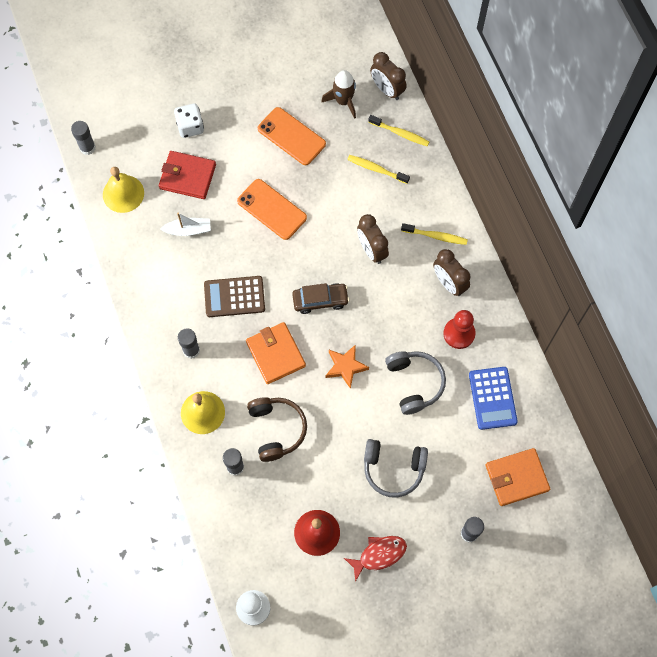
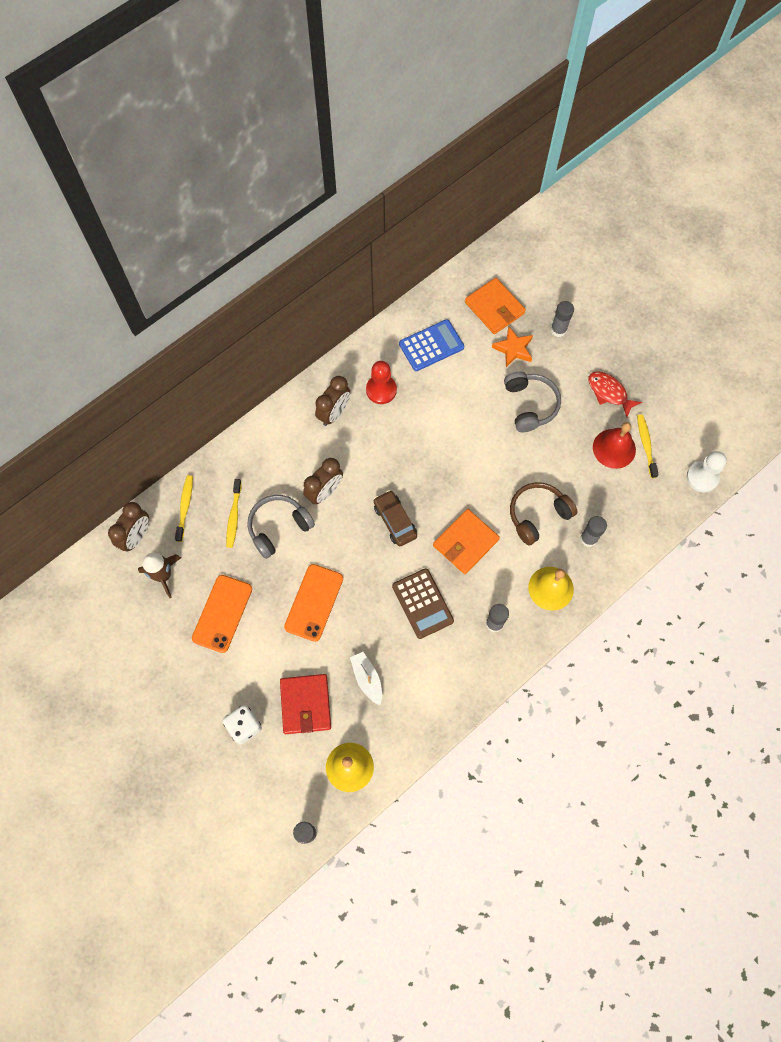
camera: 110 degrees left, 0 degrees up
orange star [326,344,369,389] -> orange star moved to [492,327,533,367]
grey headphones [385,351,446,415] -> grey headphones moved to [247,495,315,559]
yellow toothbrush [401,223,468,245] -> yellow toothbrush moved to [637,414,659,478]

